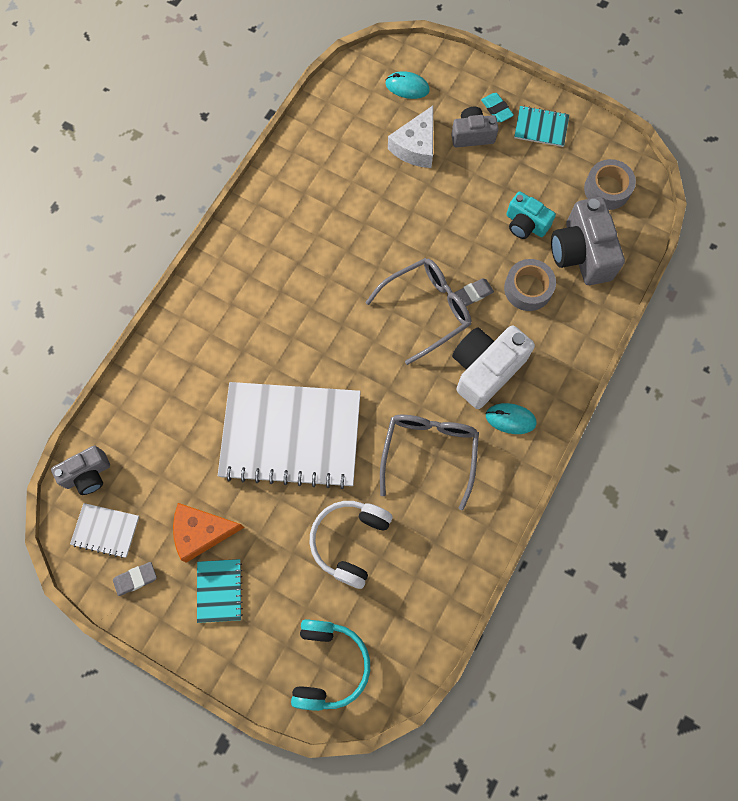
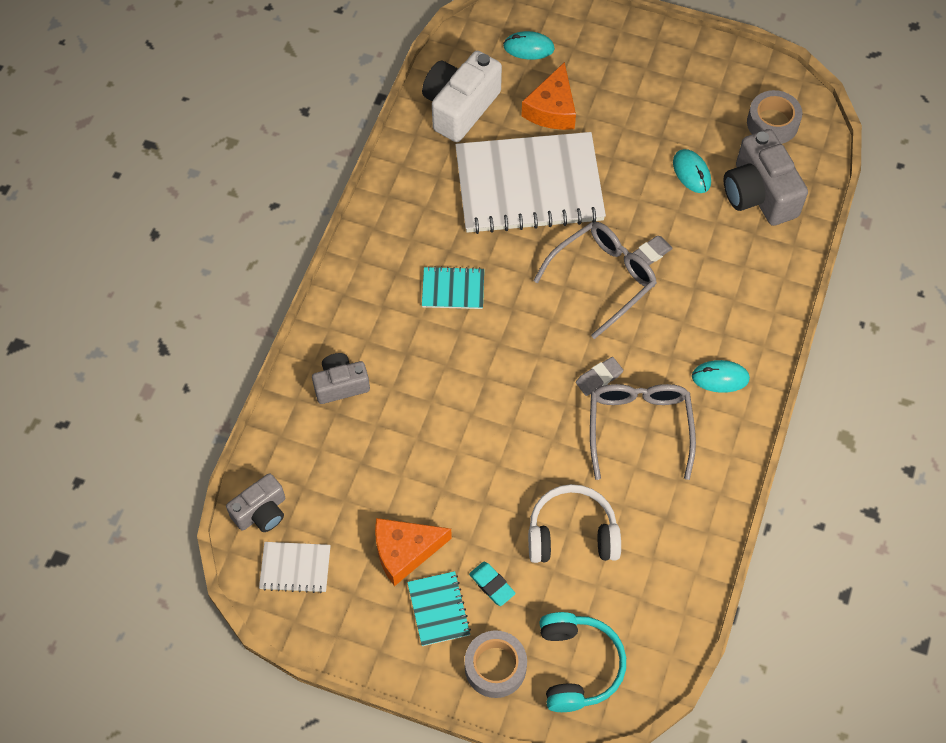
camera: 10 degrees left, 10 degrees down
grey eraser [113,562,157,596] -> grey eraser moved to [576,357,623,396]
white notebook [218,382,361,489] -> white notebook moved to [455,132,606,234]
white headphones [310,501,393,589] -> white headphones turned 75 degrees clockwise [528,484,621,563]
white cheese [388,106,433,168] -> orange cheese [521,62,576,130]
grey camera [451,107,499,147] -> grey camera moved to [312,353,370,404]
white camera [452,325,535,409] -> white camera moved to [422,51,502,142]
turquoise eraser [481,93,514,122] -> turquoise eraser moved to [469,562,516,606]
grey tape [504,259,556,311] -> grey tape moved to [465,630,527,698]
turquoise camera [506,191,556,239] -> turquoise mouse [673,149,711,193]
turquoise notebook [514,106,569,147] -> turquoise notebook moved to [422,266,484,309]

